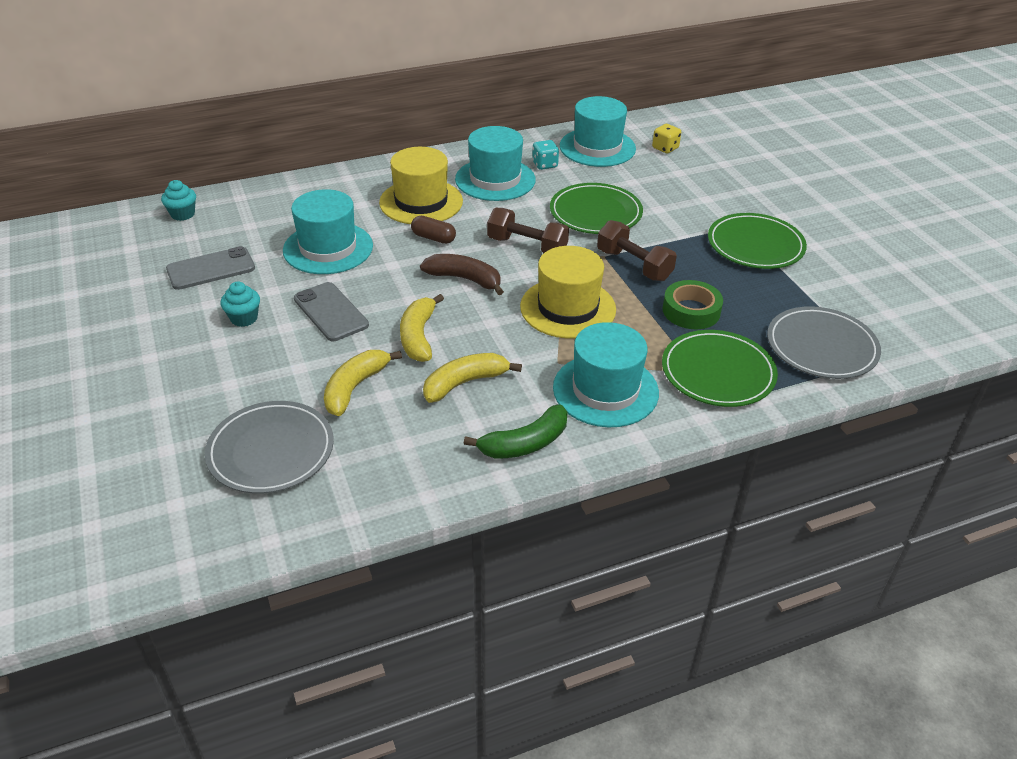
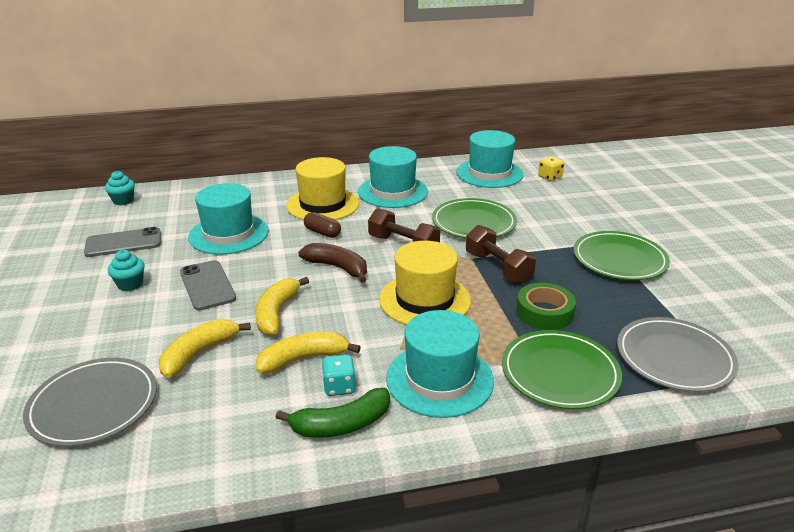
camera: 10 degrees right, 10 degrees down
turquoise dice [532,140,559,170] -> turquoise dice moved to [322,355,356,396]

